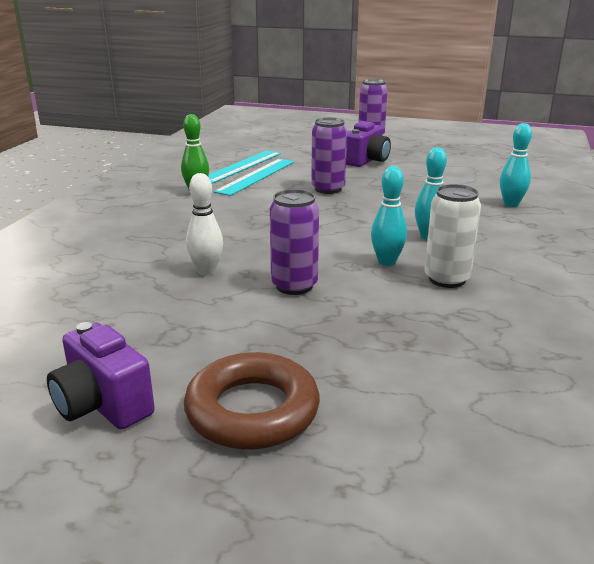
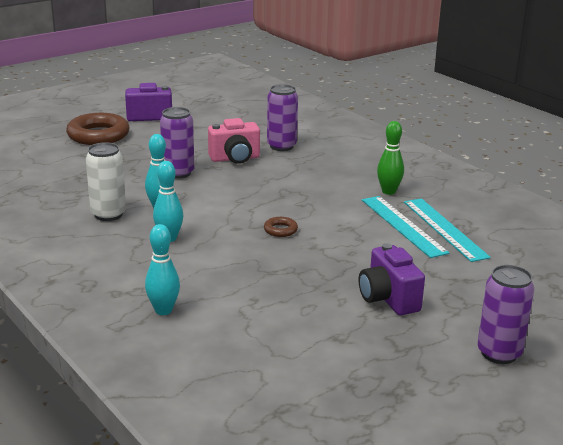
camera: 125 degrees right, 0 degrees up
white bowling pin [186,173,223,275] -> pink camera [208,118,260,164]
purple can [311,117,347,194] -> purple can moved to [267,84,298,151]
none -> brown ring [264,217,298,237]

